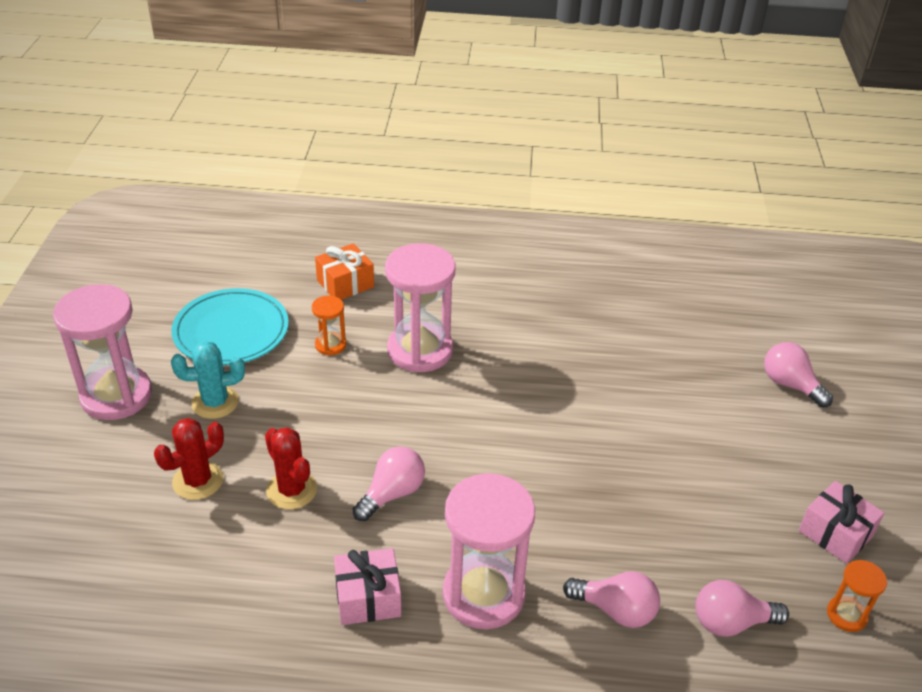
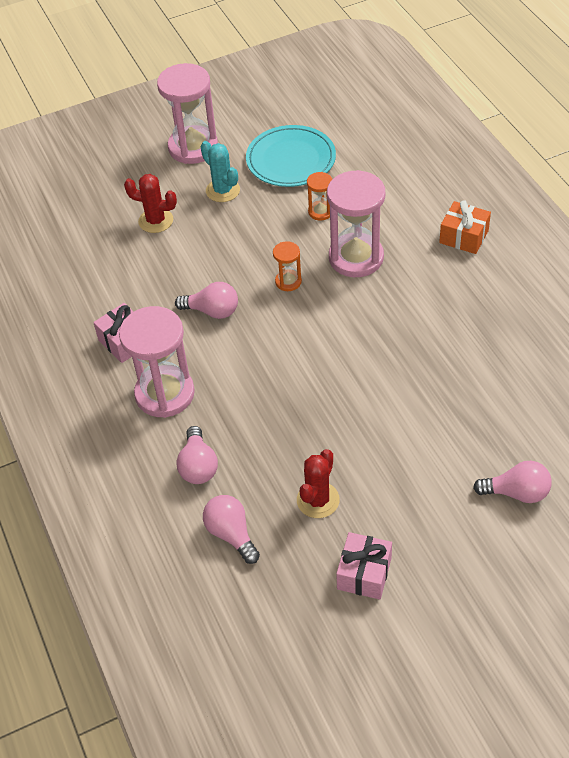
camera: 65 degrees right, 10 degrees up
red cactus [265,427,317,509] -> red cactus moved to [297,449,340,518]
orange gift [315,243,374,300] -> orange gift moved to [439,200,491,254]
pink light bulb [764,342,833,408] -> pink light bulb turned 75 degrees clockwise [473,461,552,503]
orange hourglass [827,560,887,632] -> orange hourglass moved to [273,241,302,291]

